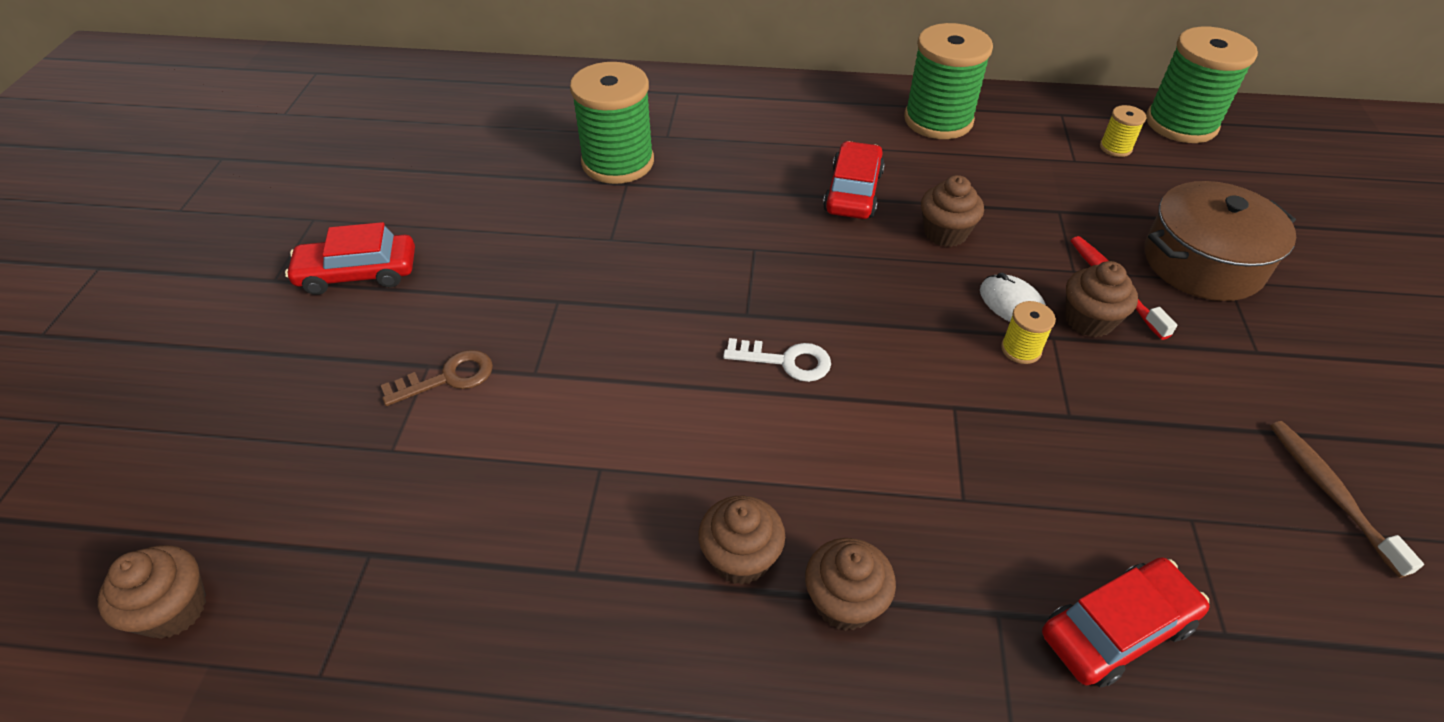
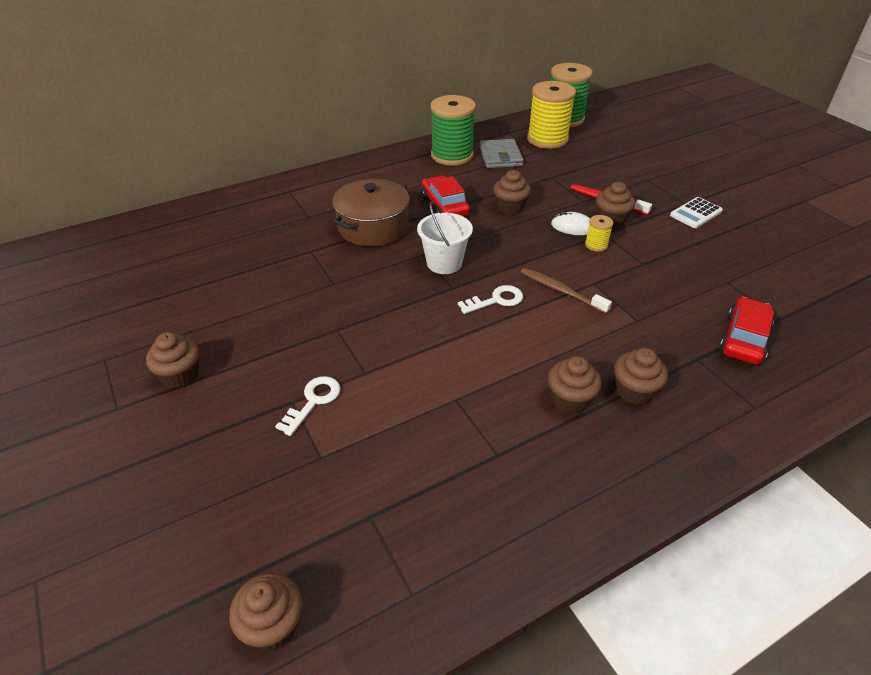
camera: 35 degrees left, 5 degrees down
red car [285,222,415,295] -> brown cupcake [146,332,200,388]
brown key [381,350,493,406] -> white key [275,376,341,436]
green spool [570,62,654,184] -> none
yellow spool [1100,105,1146,157] -> yellow spool [527,81,576,149], size x2.26
brown pot [1145,181,1296,301] -> brown pot moved to [332,179,410,247]
brown toothbrush [1270,421,1424,578] -> brown toothbrush moved to [521,268,612,314]
none -> white bucket [417,202,473,274]
none -> grey wallet [479,139,524,168]
none -> white calculator [670,197,723,228]

